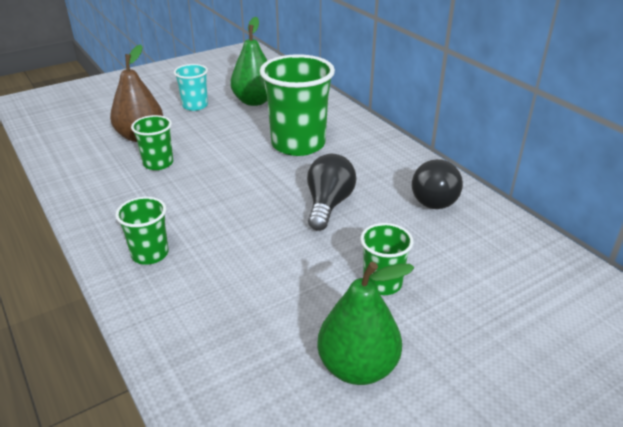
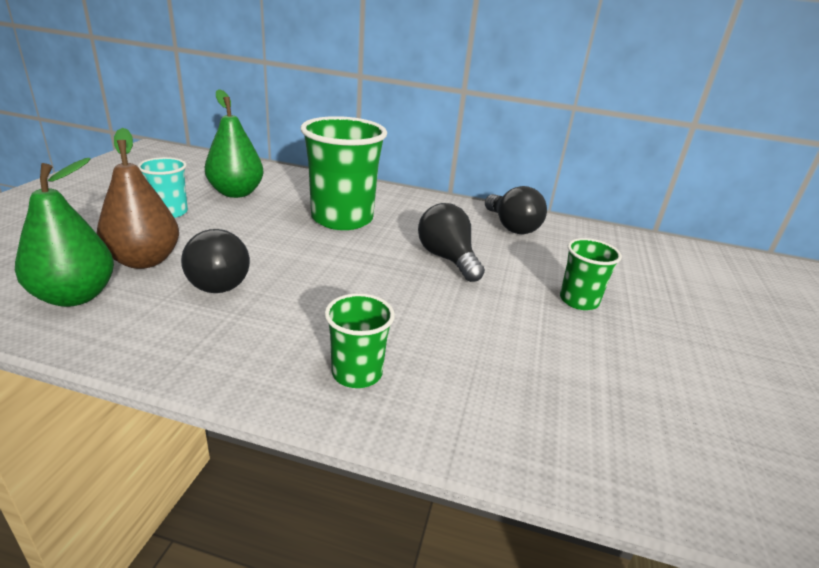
camera: 45 degrees left, 5 degrees down
green cup [131,115,173,170] -> black light bulb [181,229,250,293]
green pear [317,262,414,385] -> green pear moved to [15,158,114,307]

